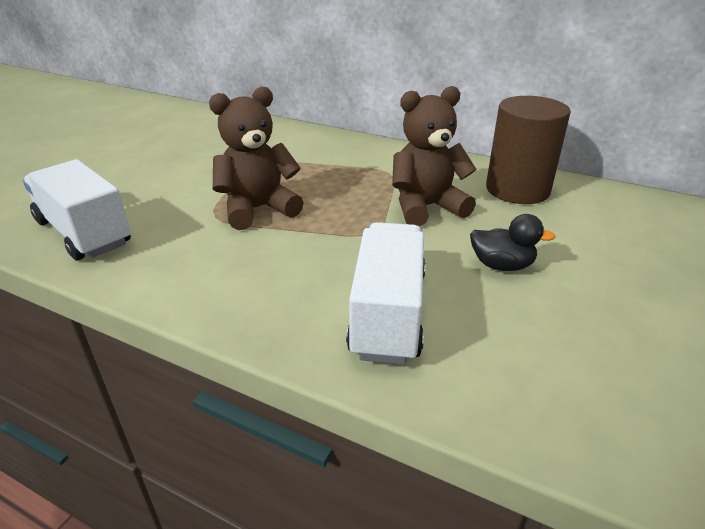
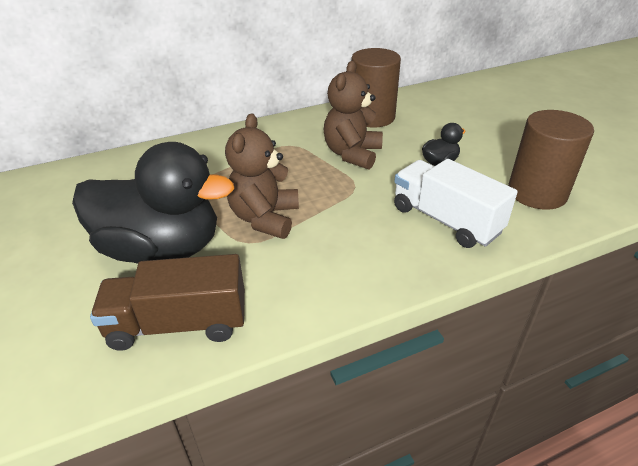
camera: 50 degrees left, 5 degrees up
white truck [23,159,131,261] -> brown truck [90,254,245,351]
none -> black duck [72,142,234,264]
none -> brown cylinder [508,110,594,210]

